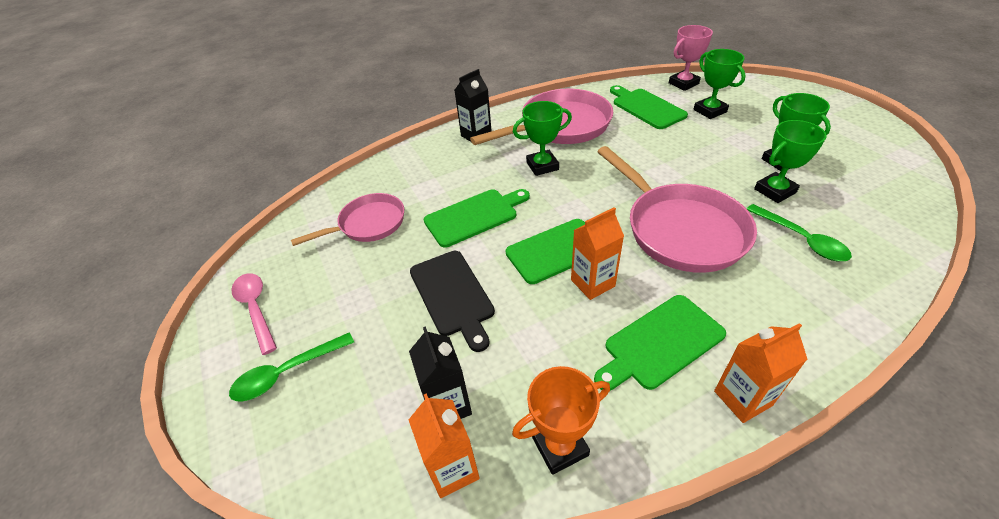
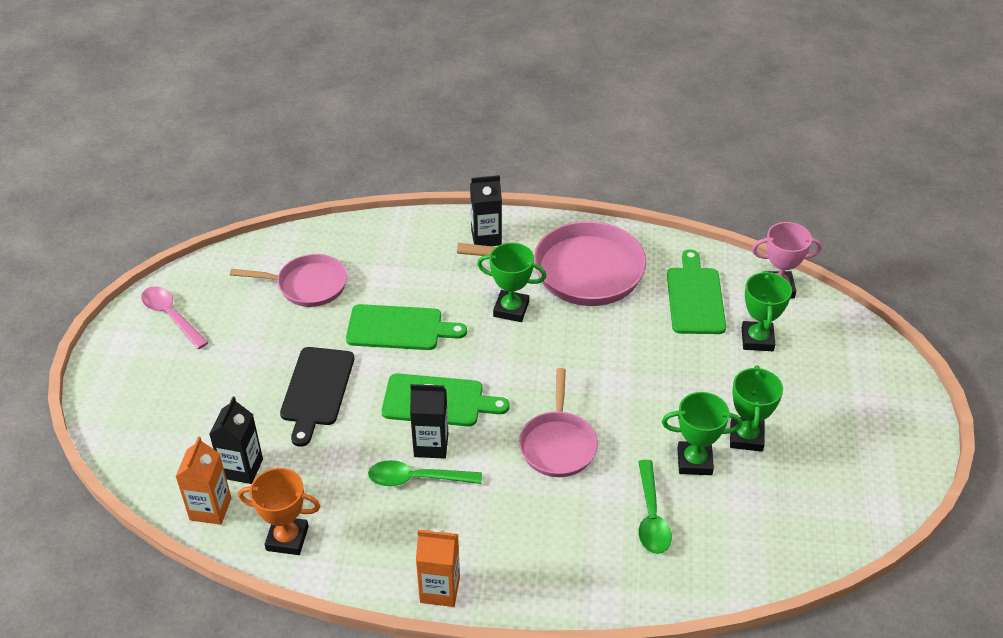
camera: 30 degrees right, 0 degrees up
green spoon [229,332,354,401] -> green spoon moved to [368,460,482,486]
pink spoon [231,273,277,355] -> pink spoon turned 45 degrees counterclockwise [141,286,208,349]
orange carton [571,207,624,300] -> black carton [410,384,448,459]
green cutting board [594,295,726,390] -> none
pink pan [597,146,757,273] -> pink pan [519,368,598,477], size x0.61

